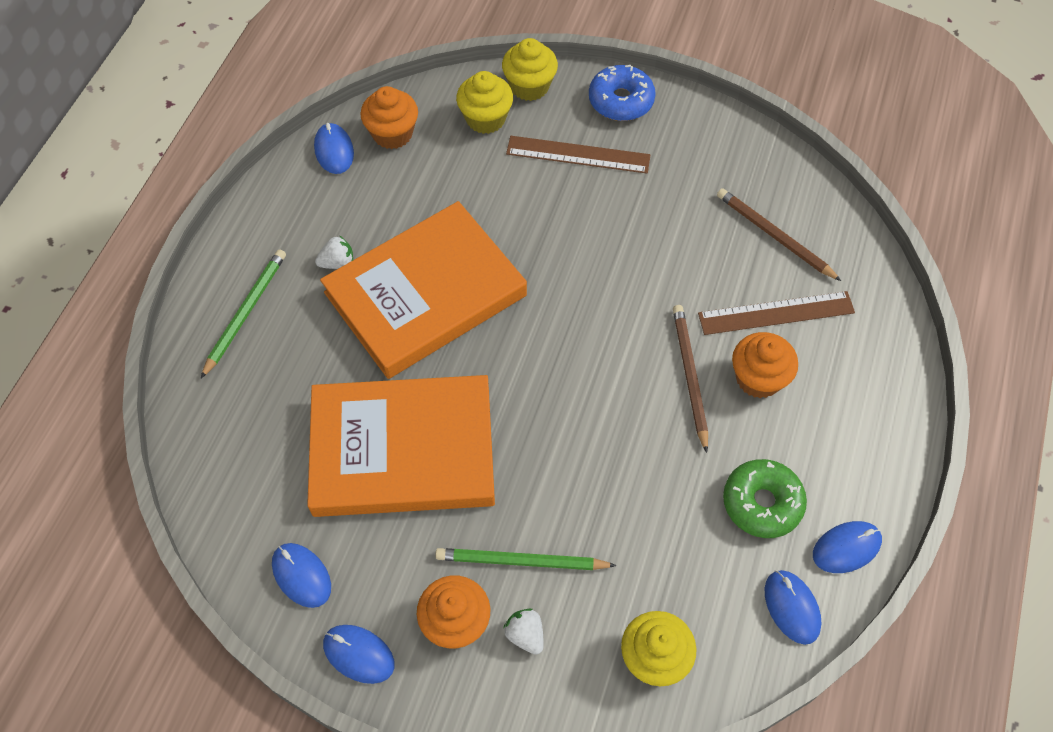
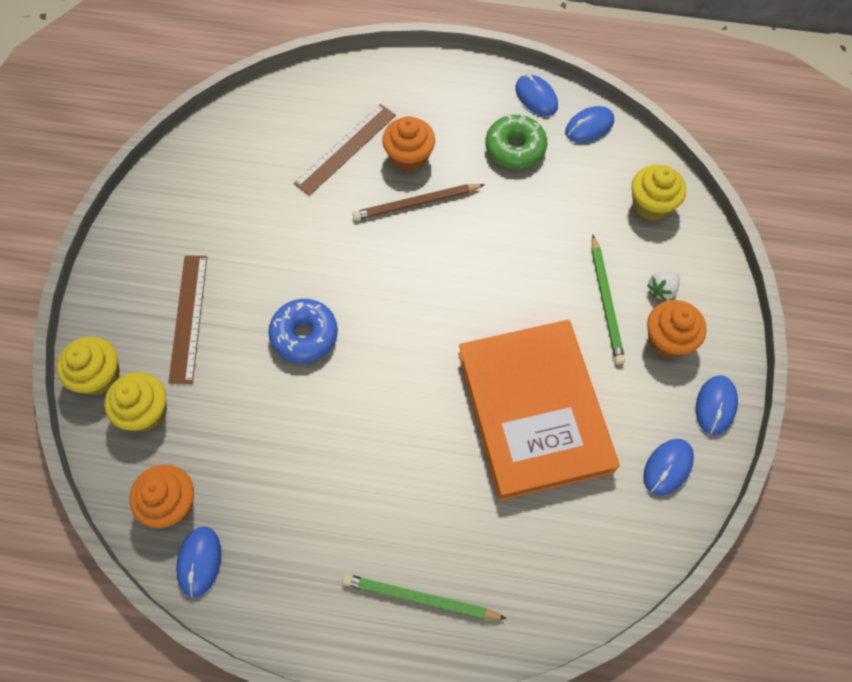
camera: 100 degrees left, 5 degrees up
blue mouse [314,123,354,174] -> blue mouse turned 60 degrees counterclockwise [176,527,221,598]
white strawberry [315,235,353,269] -> none
orange book [320,201,527,379] -> none
blue donut [589,65,656,121] -> blue donut moved to [268,299,338,363]
brown ruler [698,291,855,335] -> brown ruler turned 60 degrees clockwise [294,104,396,196]
brown pencil [717,188,841,281] -> none

